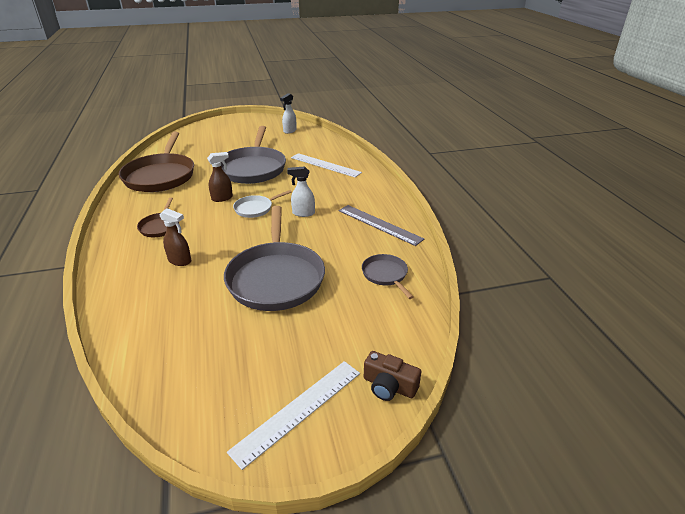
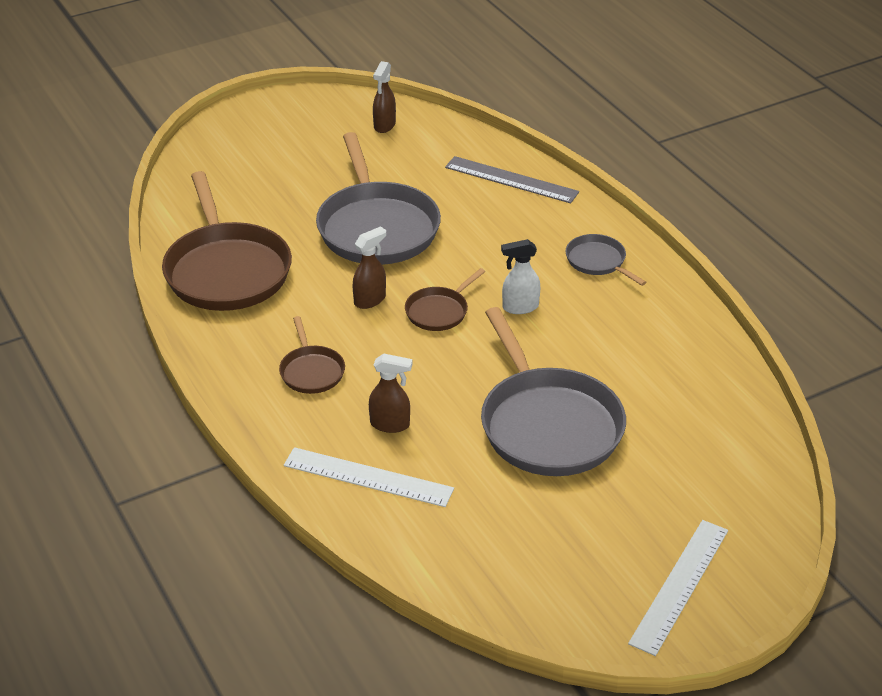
camera: 15 degrees left, 5 degrees up
white pan [233,190,292,218] -> brown pan [405,268,485,331]
white spray bottle [280,93,297,134] -> brown spray bottle [373,61,396,133]
white ruler [291,153,362,177] -> white ruler moved to [284,447,454,507]
grey ruler [338,205,424,246] -> grey ruler moved to [445,156,579,203]
grey pan [362,254,413,299] -> grey pan moved to [565,234,646,286]
brown camera [364,351,421,401] -> none

